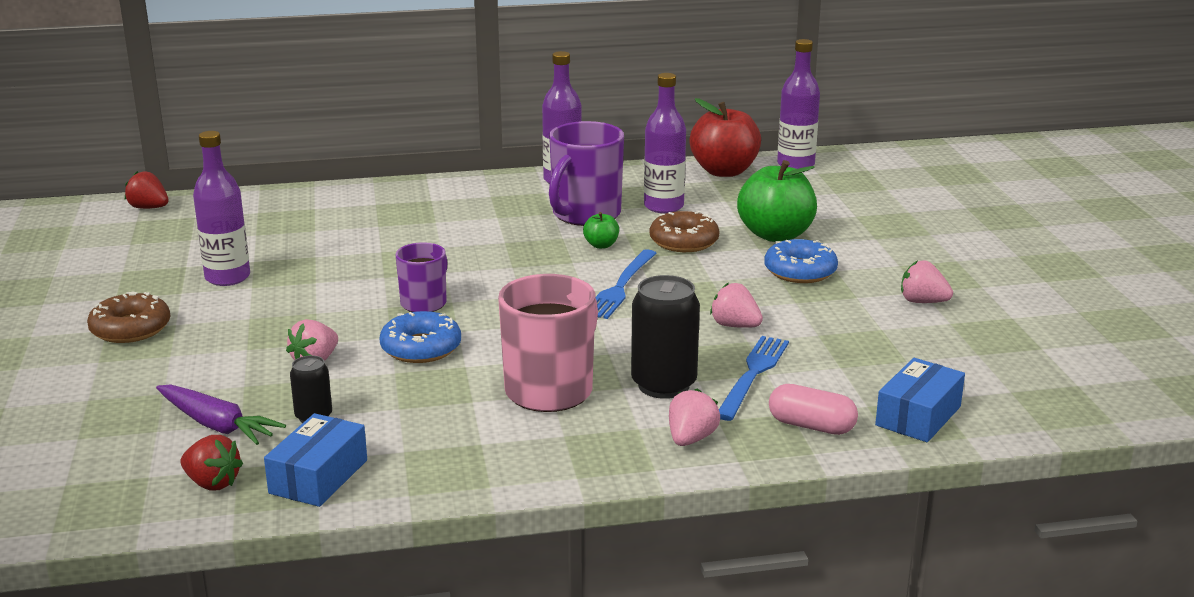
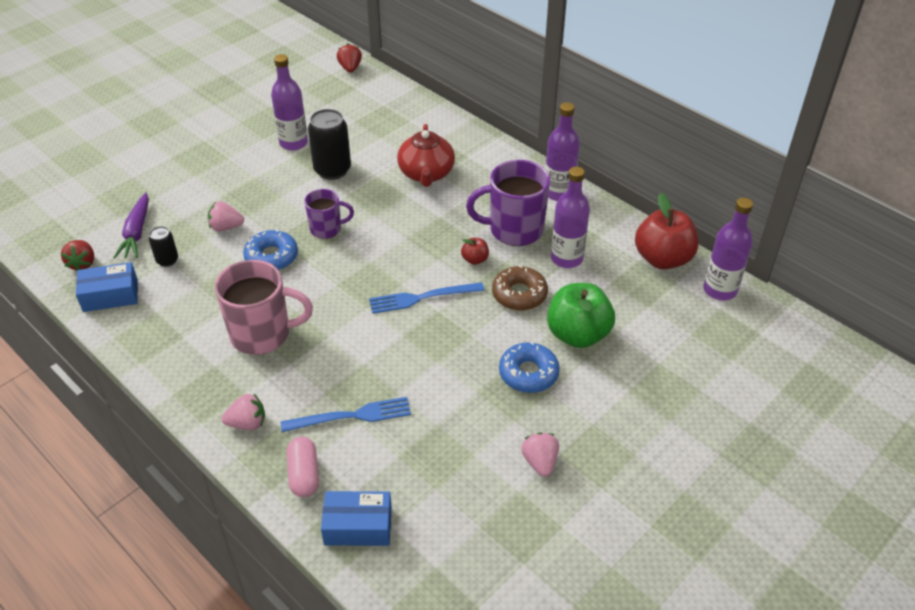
camera: 55 degrees right, 20 degrees up
brown donut [87,291,170,343] -> none
green apple [583,212,619,249] -> red apple [461,238,489,265]
black can [631,275,700,399] -> black can moved to [308,109,351,180]
pink strawberry [710,282,763,328] -> none
none -> red teapot [397,124,455,187]

